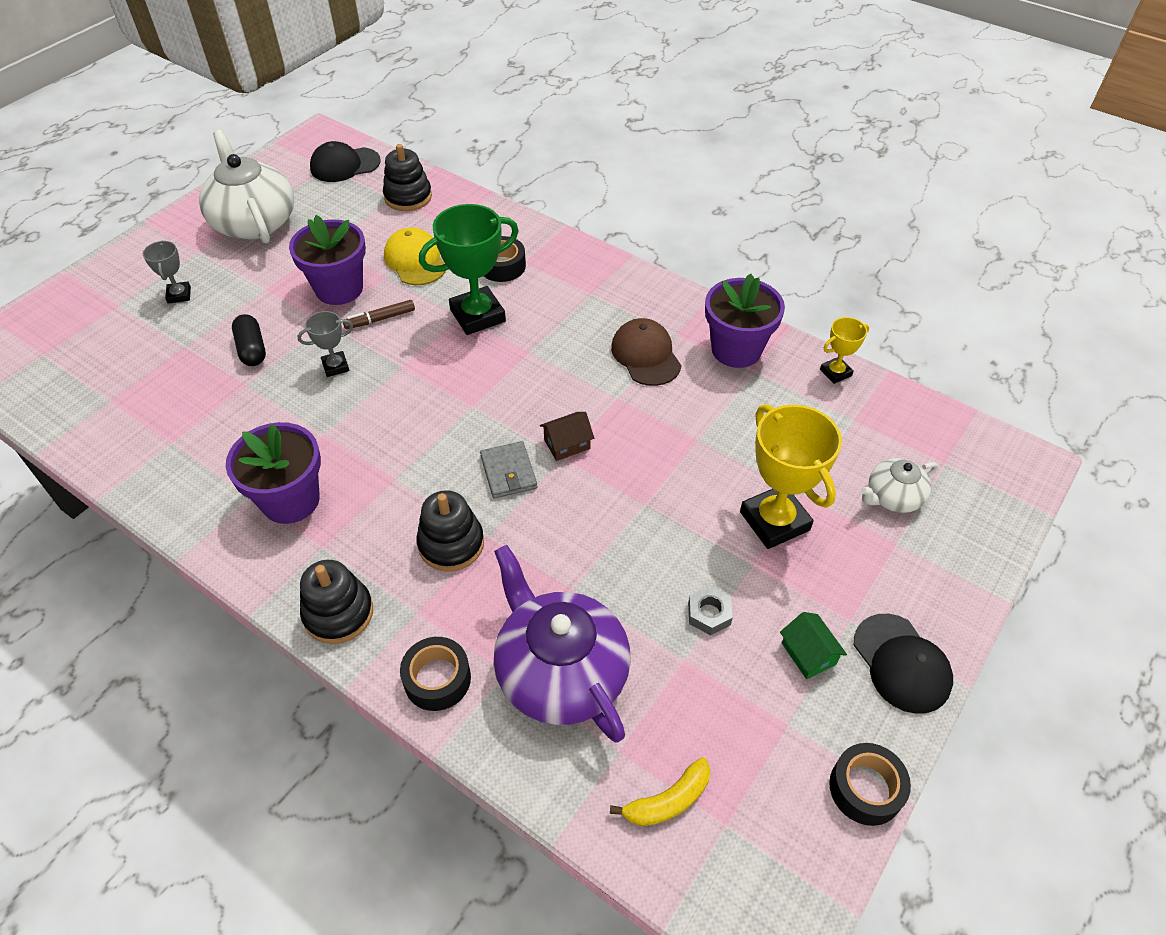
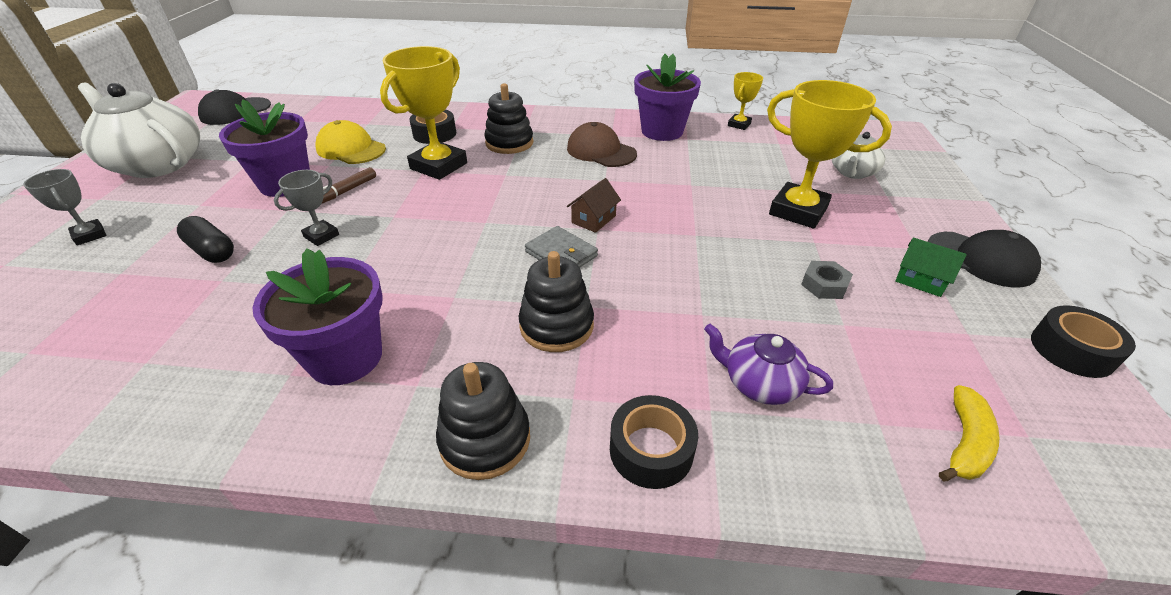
camera: 30 degrees left, 10 degrees down
black stacking toy [383,144,432,211] -> black stacking toy moved to [484,83,534,154]
green trophy [419,204,519,335] -> yellow trophy [380,46,467,180]
purple teapot [494,545,631,743] -> purple teapot [704,324,833,405], size x0.52

